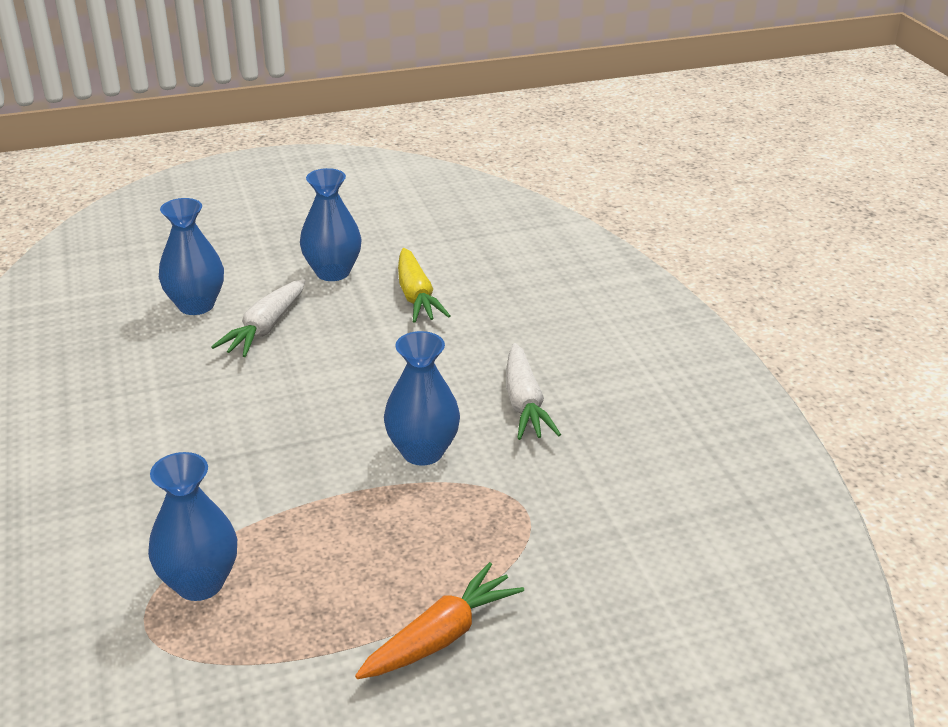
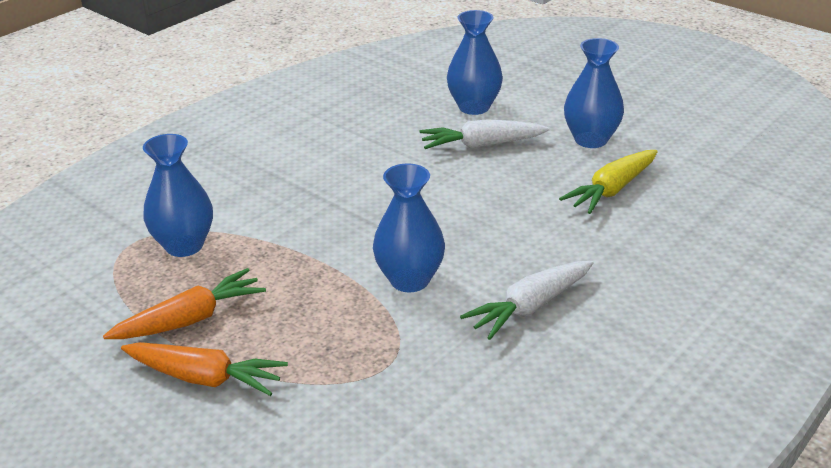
camera: 60 degrees right, 0 degrees up
none -> orange carrot [103,268,266,339]

